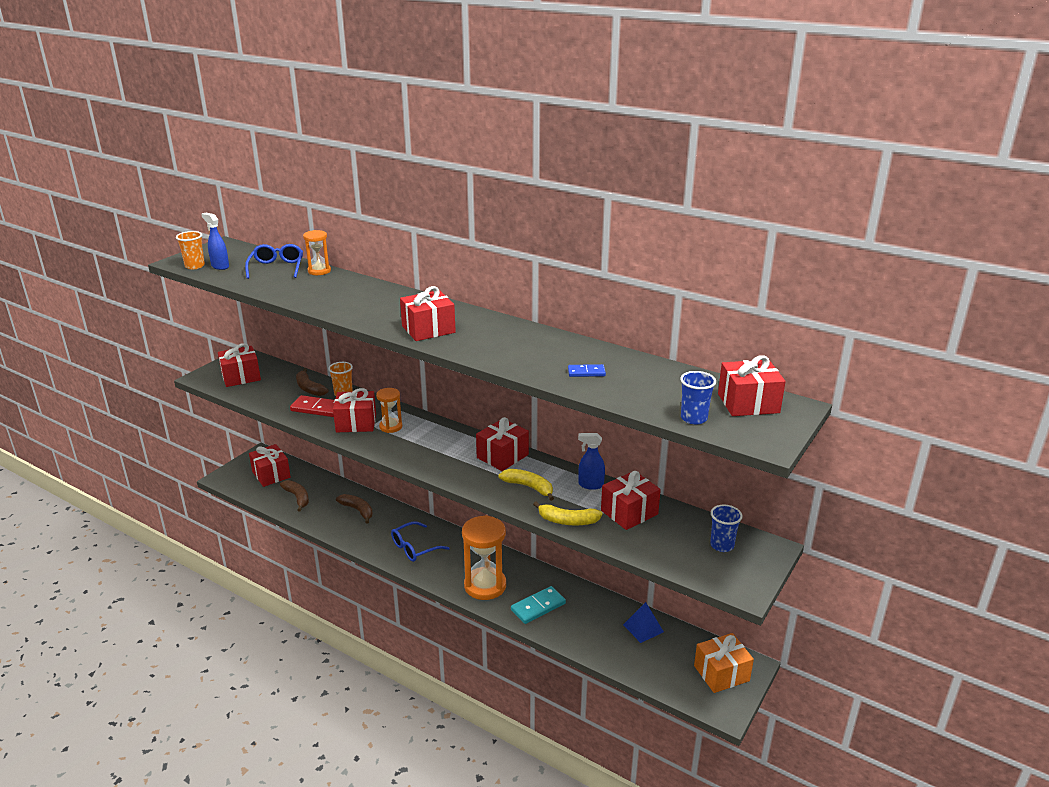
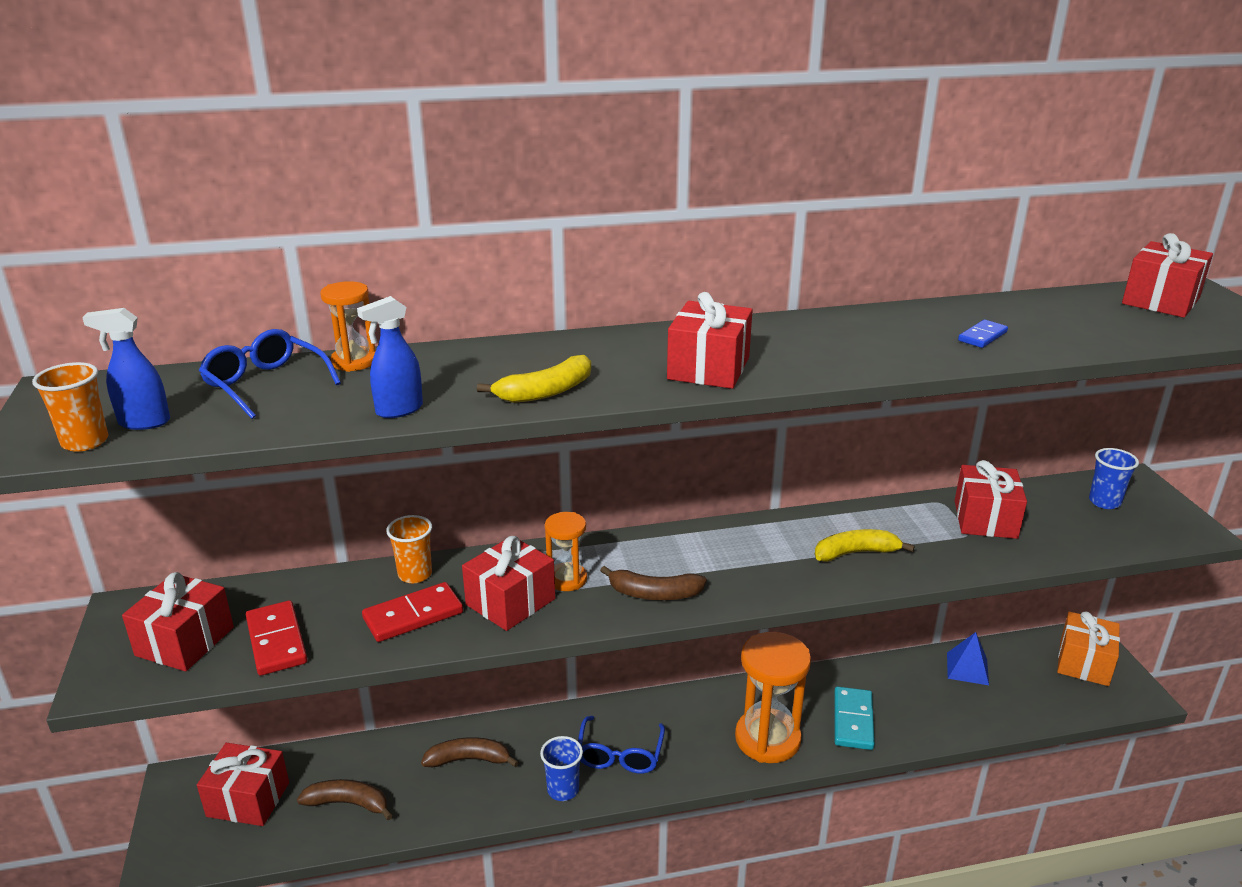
camera: 45 degrees left, 0 degrees up
brown banana [296,368,328,396] -> brown banana moved to [600,566,707,600]
red gift [476,417,529,471] -> none
yellow banana [533,502,602,526] -> yellow banana moved to [477,355,591,403]
blue spray bottle [578,433,605,490] -> blue spray bottle moved to [357,296,423,418]
blue cup [680,371,716,425] -> blue cup moved to [540,736,583,801]
none -> red domino [246,600,308,676]

